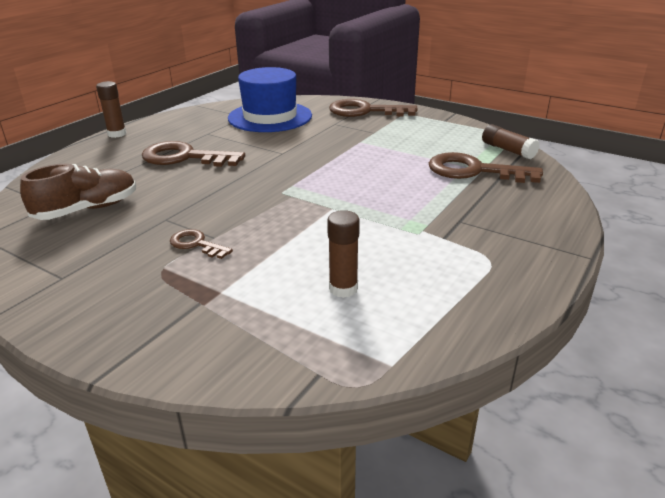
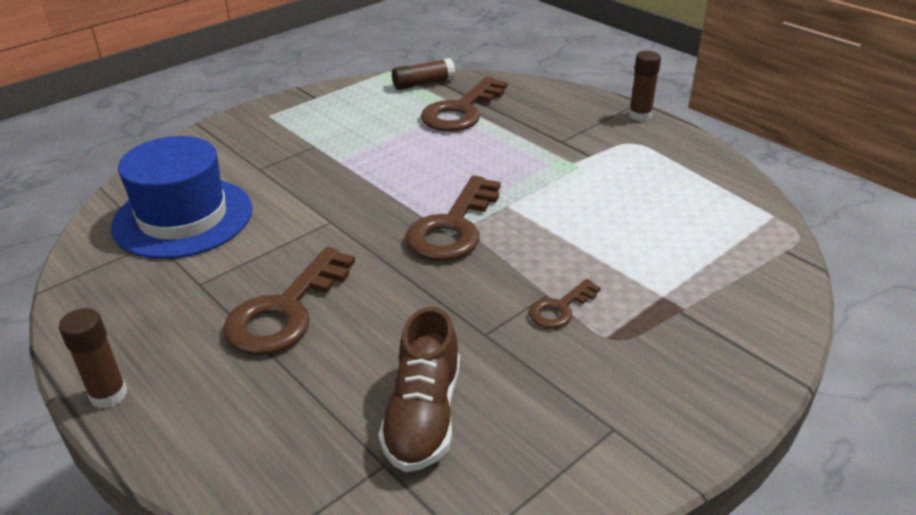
camera: 75 degrees left, 5 degrees up
brown shoe [20,164,136,220] -> brown shoe turned 150 degrees counterclockwise [379,307,460,472]
brown glue stick [327,210,360,298] -> brown glue stick moved to [629,51,661,121]
brown key [329,99,418,117] -> brown key moved to [405,175,501,261]

